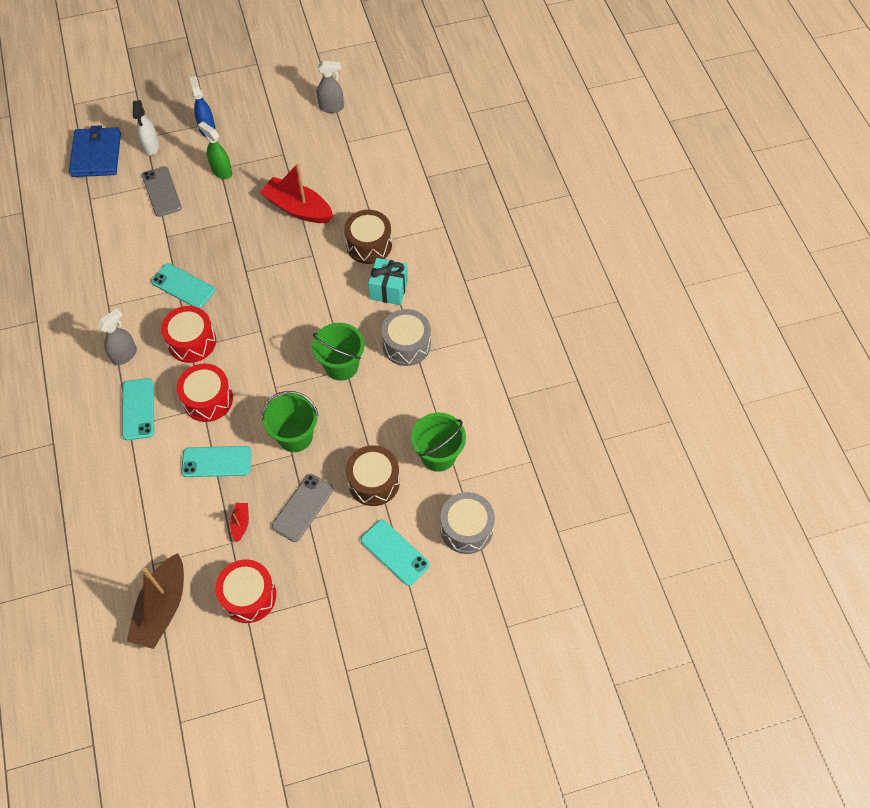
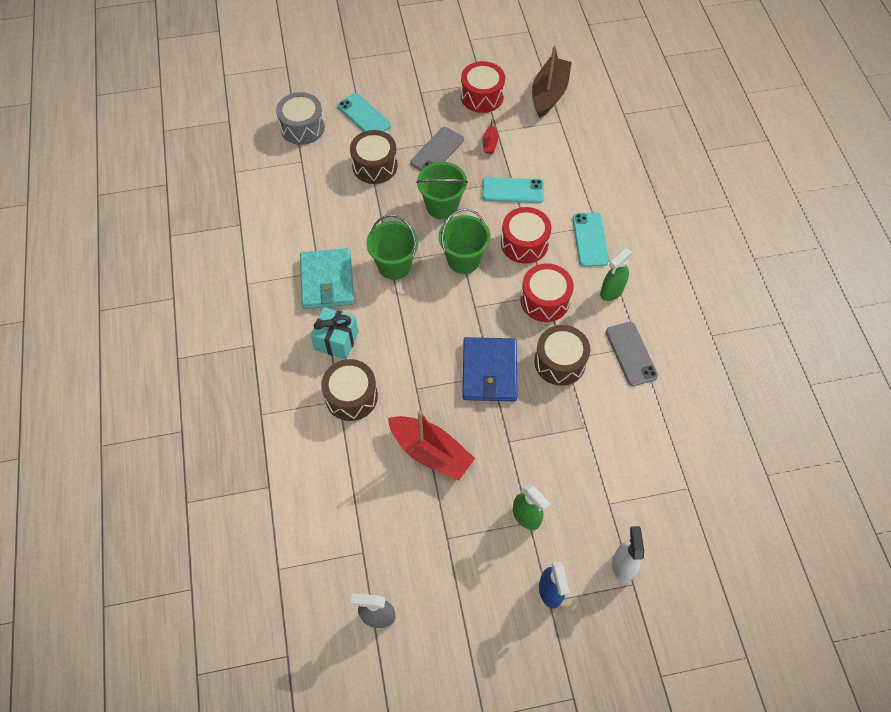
camera: 175 degrees left, 0 degrees up
blue wallet [69,125,121,177] -> blue wallet moved to [462,337,518,401]
grey spray bottle [97,308,137,365] -> green spray bottle [600,249,633,301]
grey phone [142,166,182,217] -> grey phone moved to [606,322,658,386]
turquoise phone [151,263,215,308] -> brown drum [534,325,590,386]
grey drum [381,309,431,366] -> turquoise wallet [300,248,354,309]
green bucket [411,413,466,472] -> green bucket moved to [439,208,491,274]

